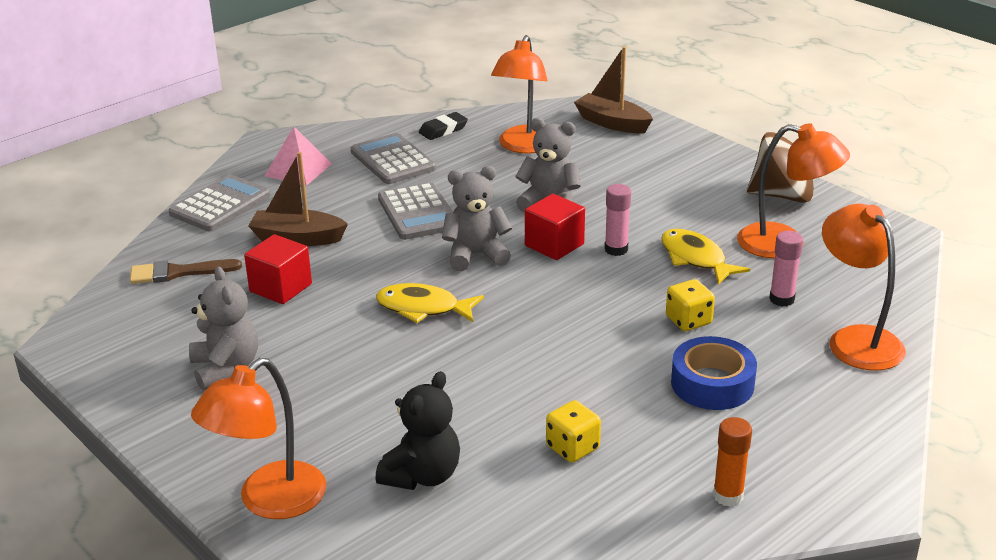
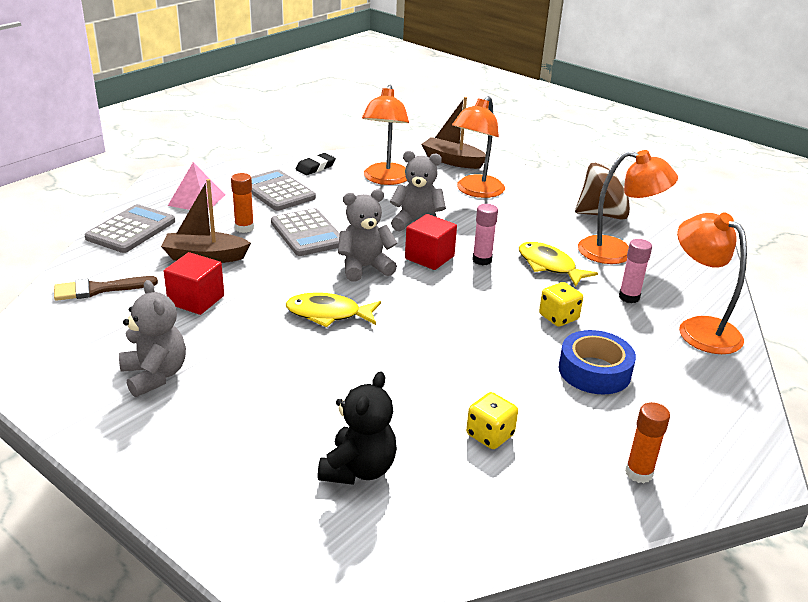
camera: 10 degrees left, 0 degrees up
orange lamp [191,358,327,519] -> orange lamp moved to [452,96,505,198]
none -> orange glue stick [231,173,254,233]

